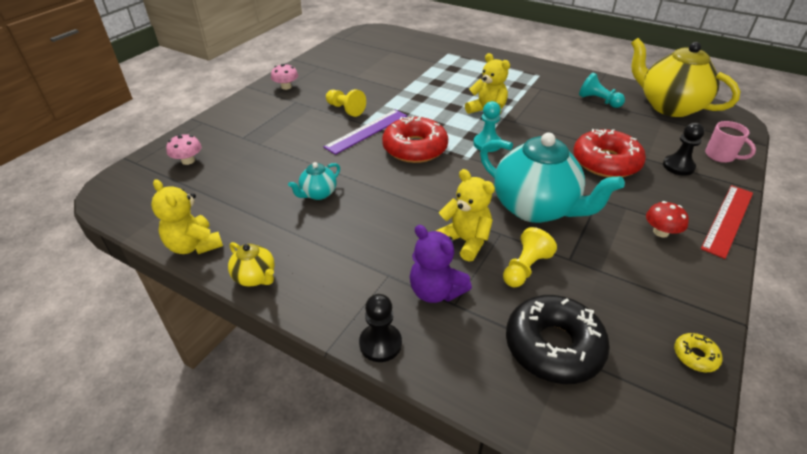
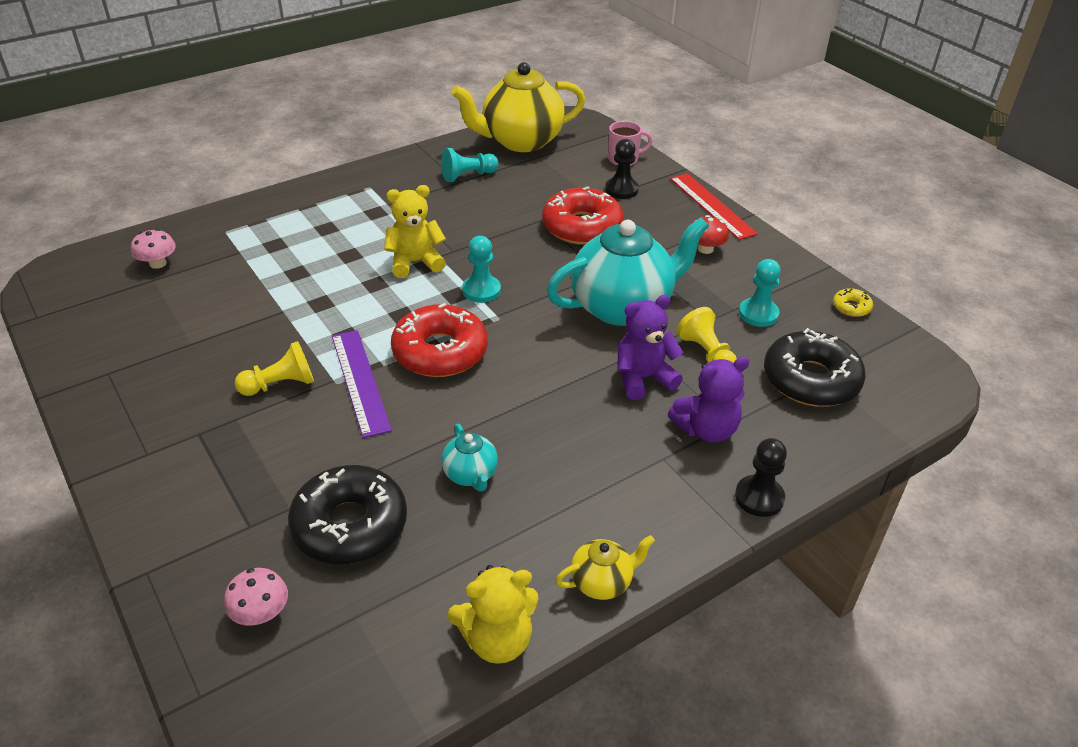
camera: 65 degrees left, 0 degrees up
pink mushroom [271,64,298,90] -> pink mushroom moved to [131,229,176,269]
yellow teddy bear [436,169,495,262] -> purple teddy bear [617,295,683,400]
none -> black donut [288,465,407,564]
none -> turquoise pawn [739,259,781,327]

